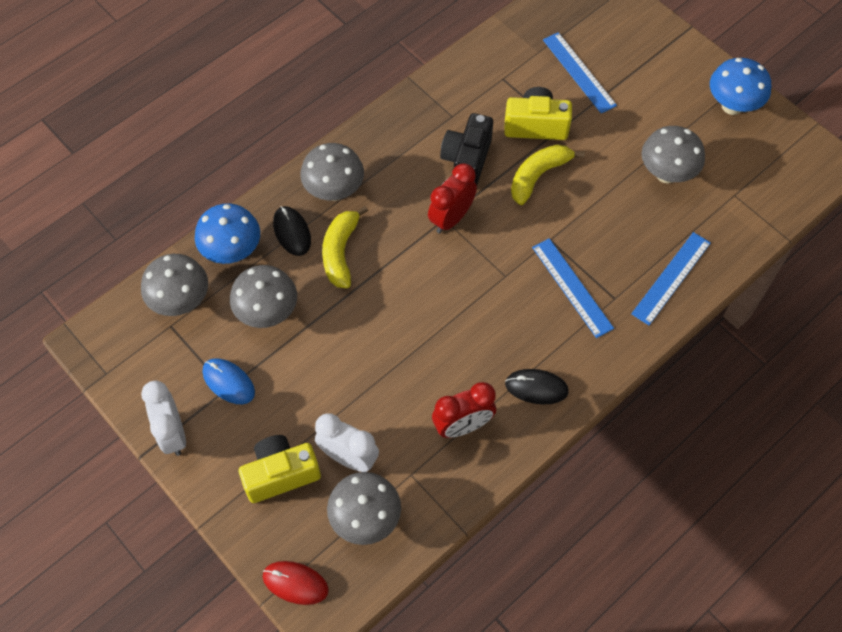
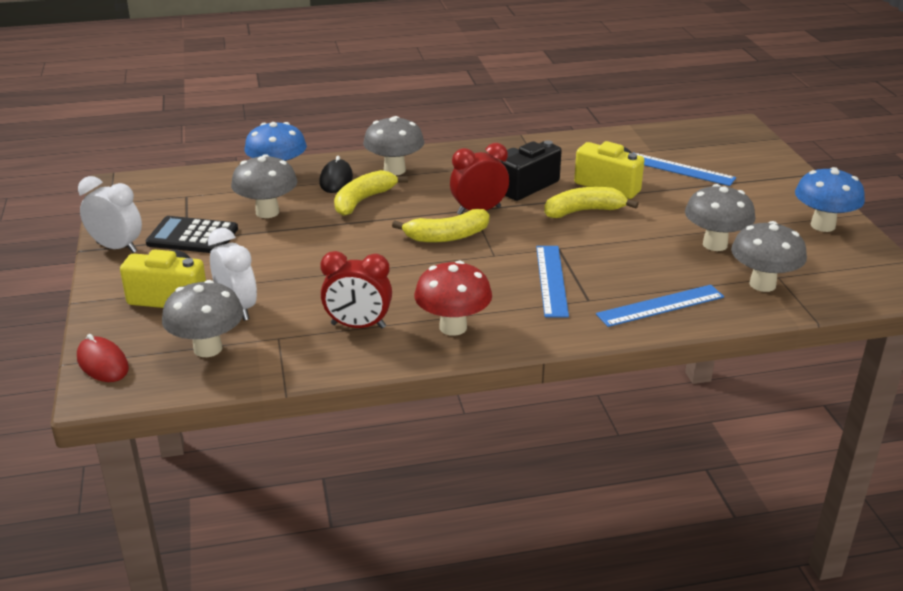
camera: 30 degrees right, 30 degrees down
grey mushroom [141,254,208,316] -> grey mushroom moved to [731,221,807,292]
white clock [141,381,186,456] -> white clock turned 105 degrees clockwise [78,176,142,253]
blue mouse [203,358,255,404] -> black calculator [146,216,238,253]
black mouse [505,369,569,404] -> red mushroom [414,261,492,336]
blue ruler [543,32,617,114] -> blue ruler turned 60 degrees counterclockwise [635,153,736,186]
none -> yellow banana [392,209,489,243]

